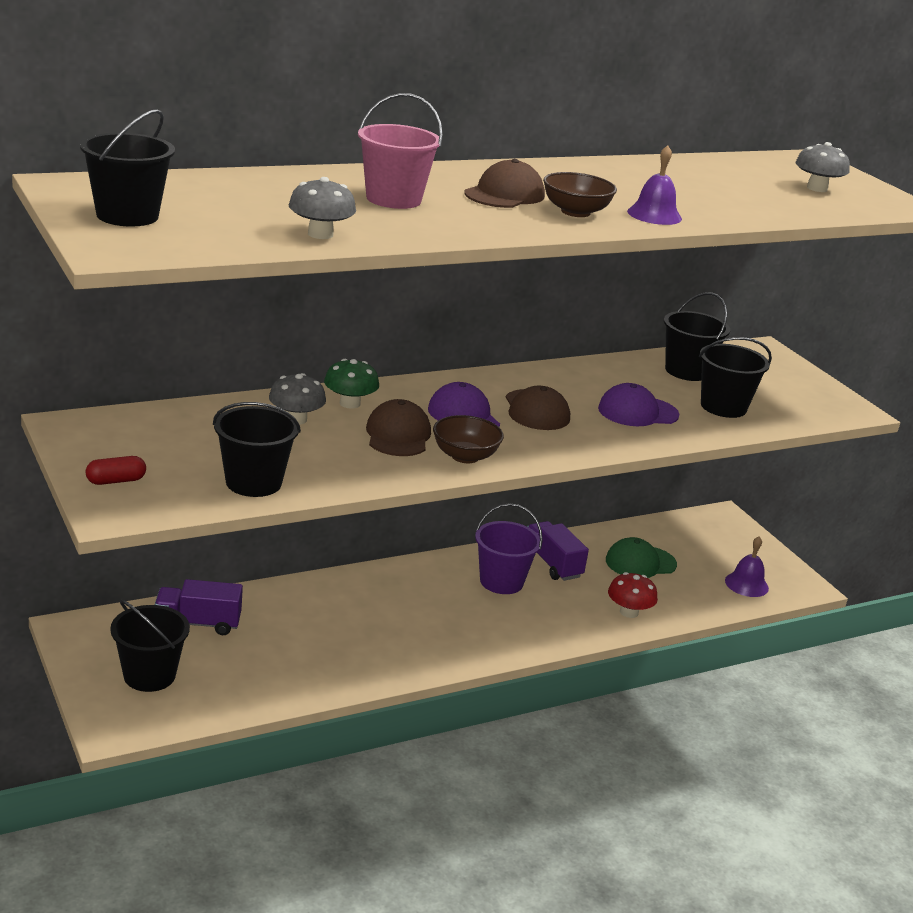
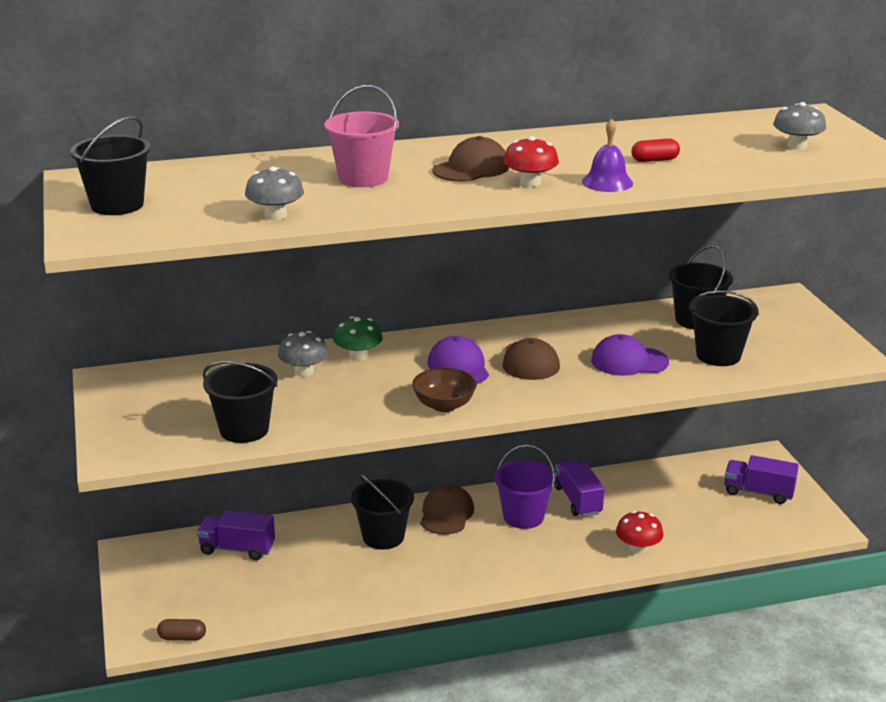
camera: 15 degrees right, 0 degrees up
red capsule [86,456,146,485] -> red capsule moved to [631,138,680,162]
black bucket [110,600,190,692] -> black bucket moved to [351,474,414,550]
brown cap [366,399,431,456] -> brown cap moved to [420,484,474,534]
brown bowl [543,172,617,217] -> red mushroom [503,136,559,187]
green cap [606,537,677,578] -> none
purple bell [725,536,769,597] -> none
none -> brown capsule [157,619,206,641]
none -> purple truck [725,455,799,504]

